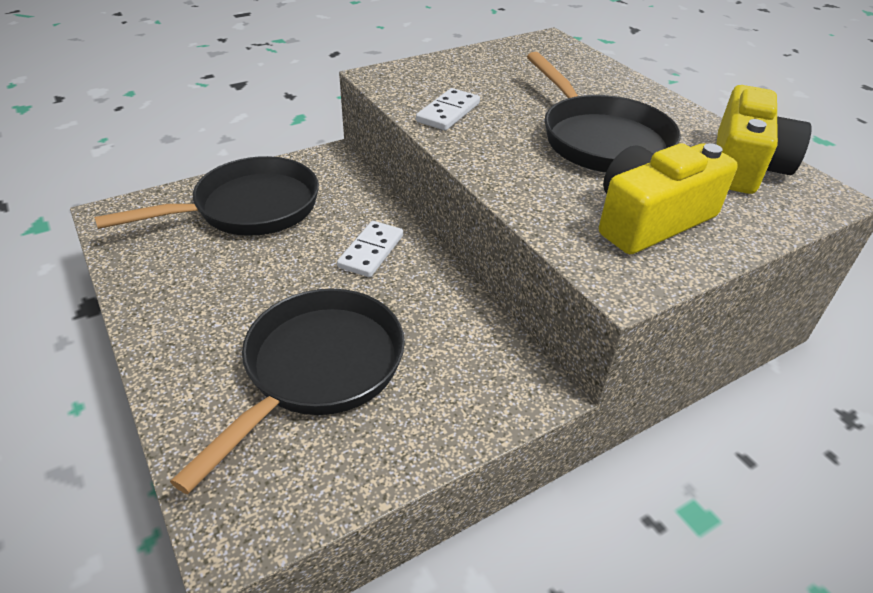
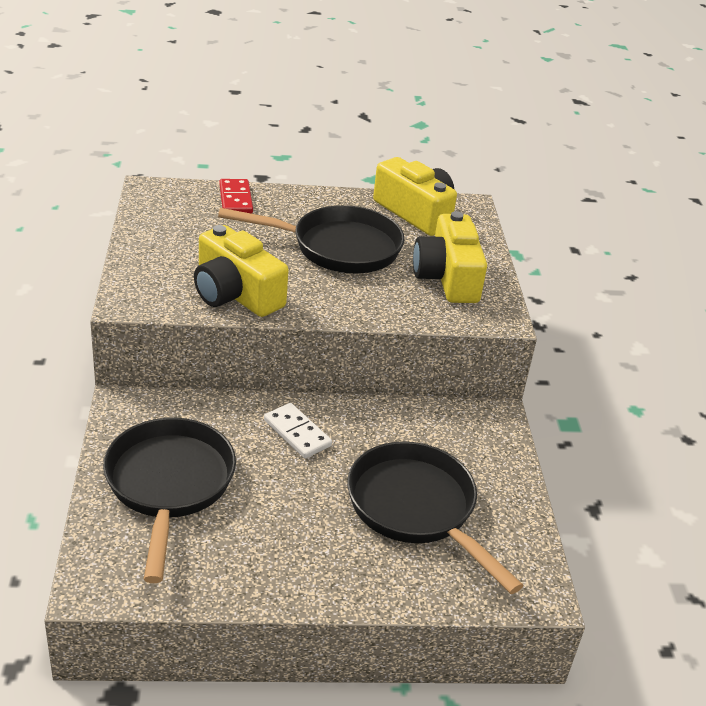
camera: 65 degrees left, 5 degrees down
white domino [416,88,480,131] -> yellow camera [194,225,288,317]
none -> red domino [219,179,253,214]

